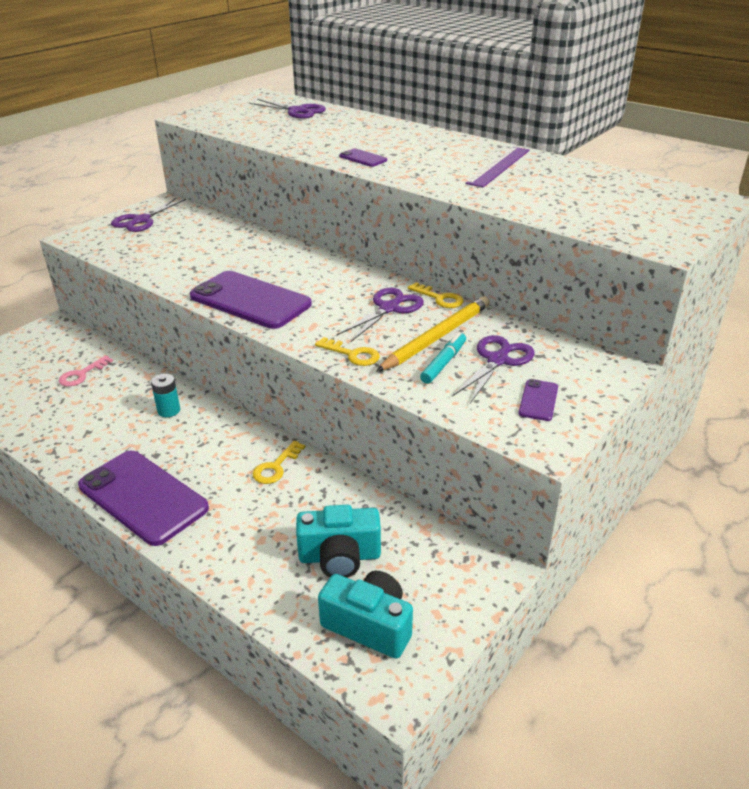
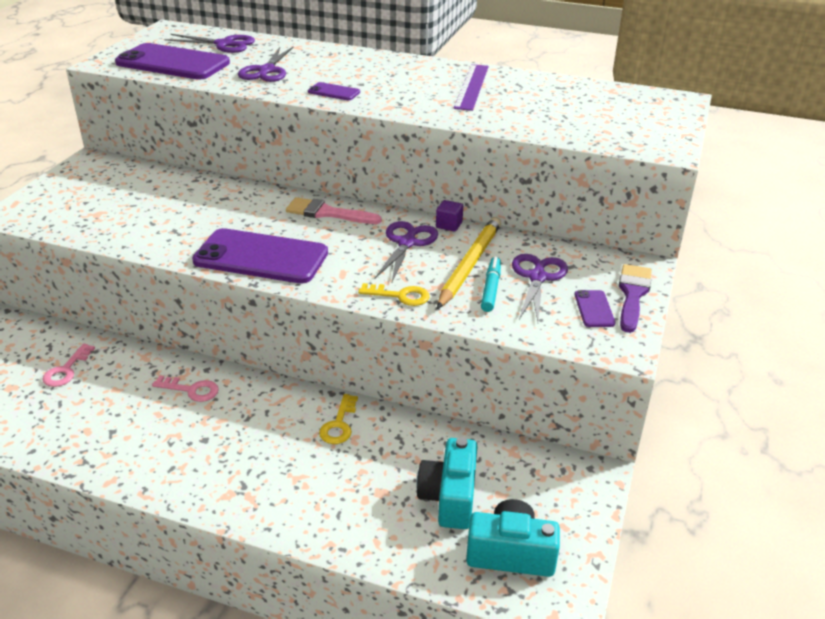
camera: 20 degrees left, 0 degrees up
purple phone [78,451,209,546] -> purple phone moved to [115,43,230,80]
purple scissors [111,198,186,232] -> purple scissors moved to [238,47,293,82]
turquoise battery [151,374,180,417] -> pink key [152,376,219,402]
turquoise camera [296,505,381,578] -> turquoise camera turned 120 degrees clockwise [416,437,478,529]
yellow key [407,282,464,308] -> purple cube [436,200,463,232]
none -> pink brush [286,197,382,224]
none -> purple brush [619,264,652,333]

